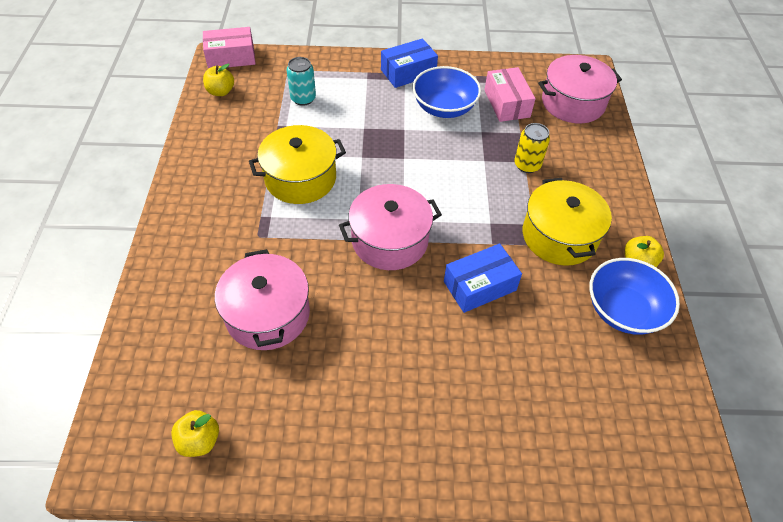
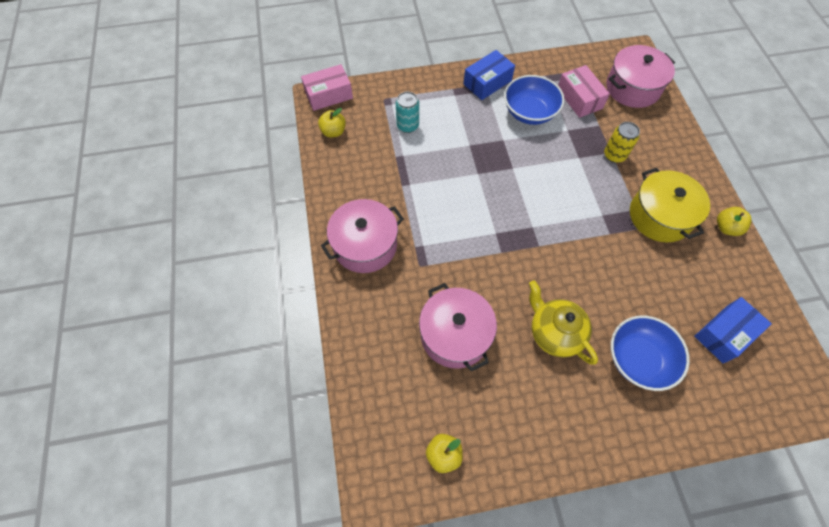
camera: 10 degrees left, 10 degrees up
yellow pot [249,125,346,204] -> none
pink pot [339,184,442,270] -> pink pot moved to [321,199,404,273]
blue box [444,244,522,313] -> blue box moved to [694,297,772,363]
blue bowl [589,258,680,335] -> blue bowl moved to [611,316,690,391]
none -> yellow teapot [529,280,598,365]

